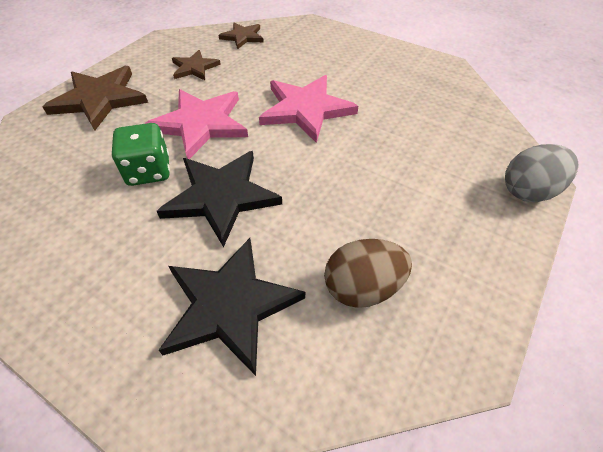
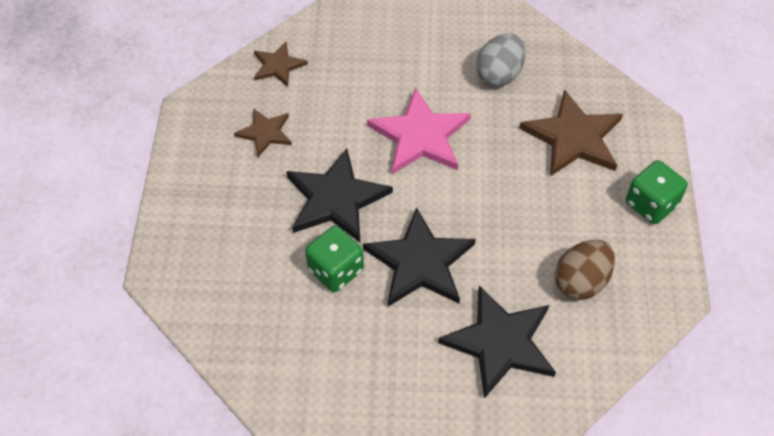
camera: 30 degrees left, 5 degrees up
brown star [43,66,148,130] -> brown star moved to [519,89,623,177]
pink star [144,89,248,159] -> black star [286,148,393,242]
grey egg [505,144,579,202] -> grey egg moved to [476,33,526,87]
none -> green dice [626,160,688,224]

